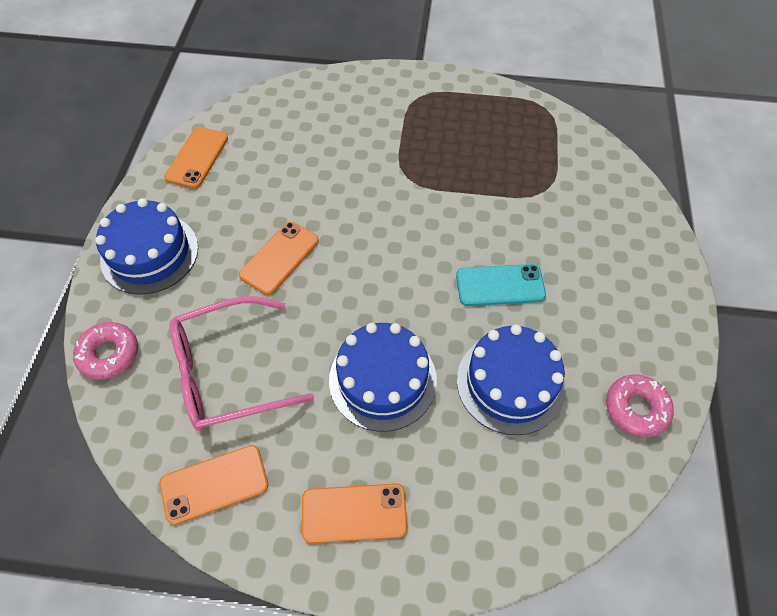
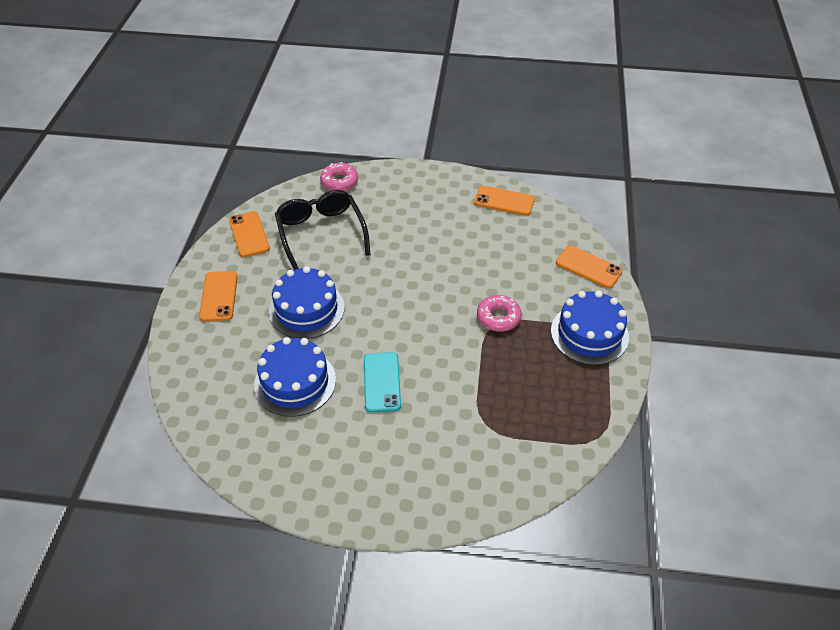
camera: 90 degrees right, 10 degrees down
blue cake [95,198,198,295] -> blue cake moved to [551,291,629,365]
pink glasses [169,296,314,431] -> black glasses [275,190,371,270]
orange phone [239,221,319,295] -> orange phone moved to [556,246,623,288]
pink donut [606,375,674,437] -> pink donut moved to [477,295,522,332]

